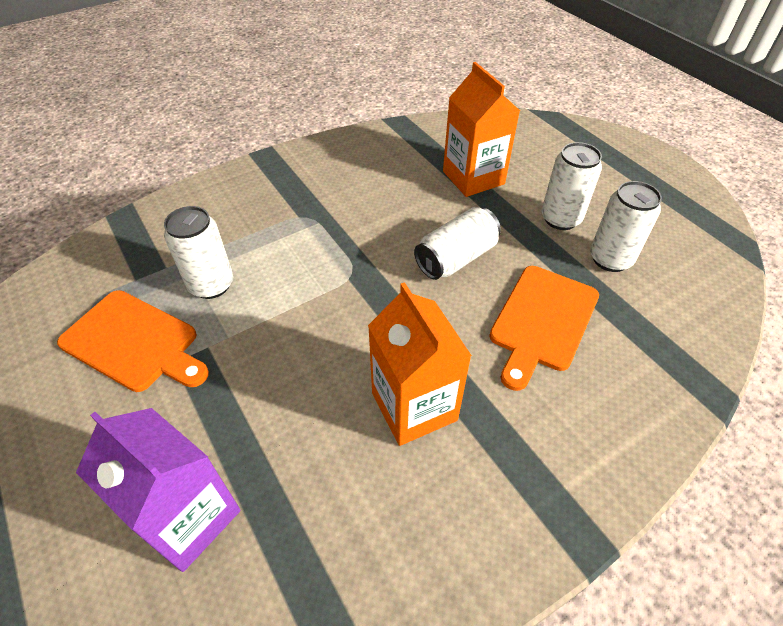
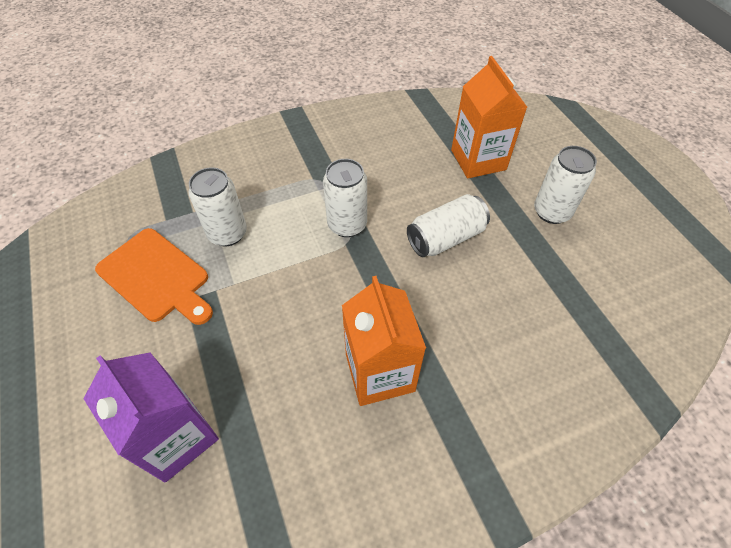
camera: 10 degrees right, 5 degrees up
orange cutting board [489,266,599,391] -> none
white can [590,181,662,272] -> white can moved to [323,159,367,237]

